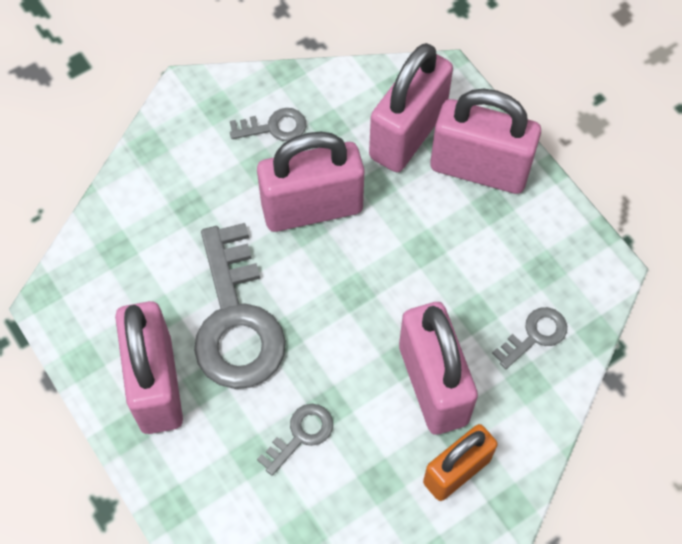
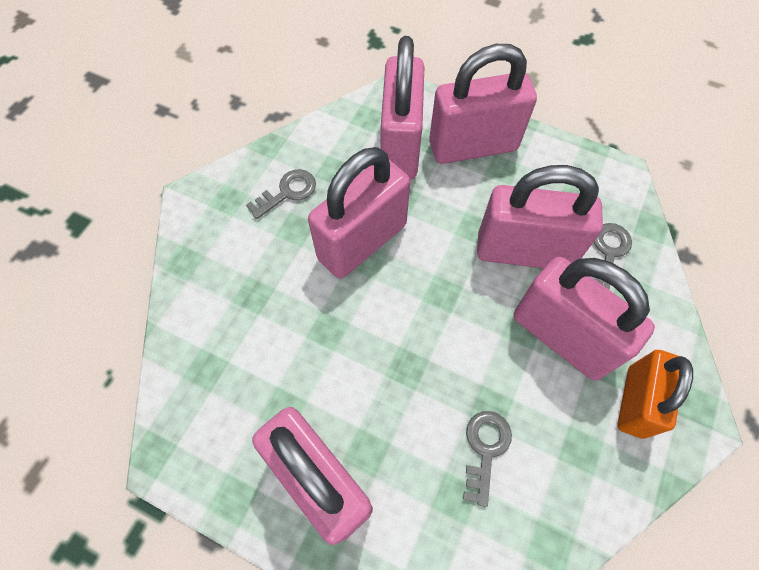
camera: 30 degrees left, 0 degrees up
grey key [194,223,286,389] -> none
none -> pink padlock [477,165,603,268]

